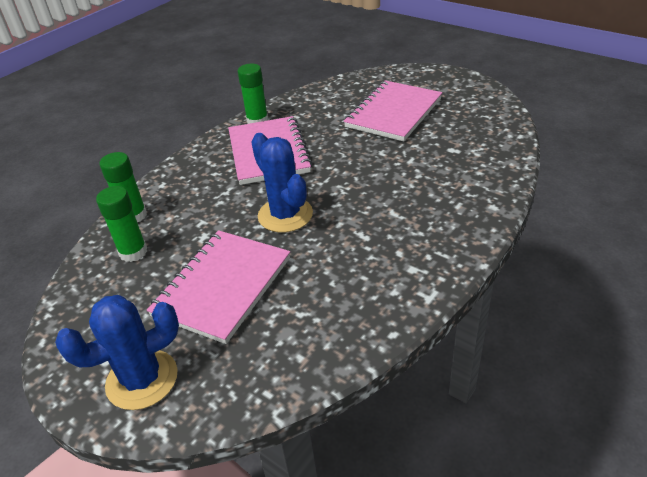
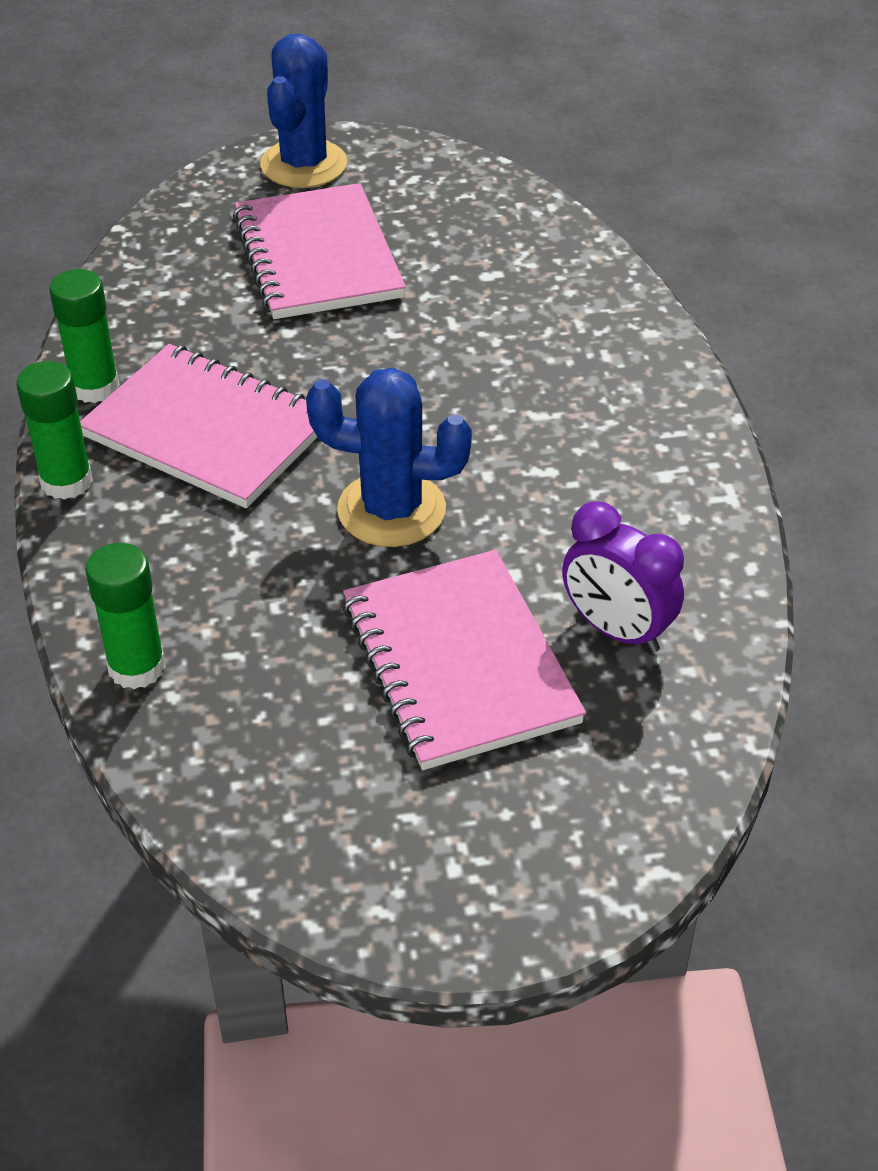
camera: 50 degrees left, 5 degrees up
blue cactus [55,295,179,410] -> blue cactus moved to [260,33,347,188]
green glue stick [96,186,147,262] -> green glue stick moved to [16,361,93,500]
none -> purple clock [562,501,684,653]

